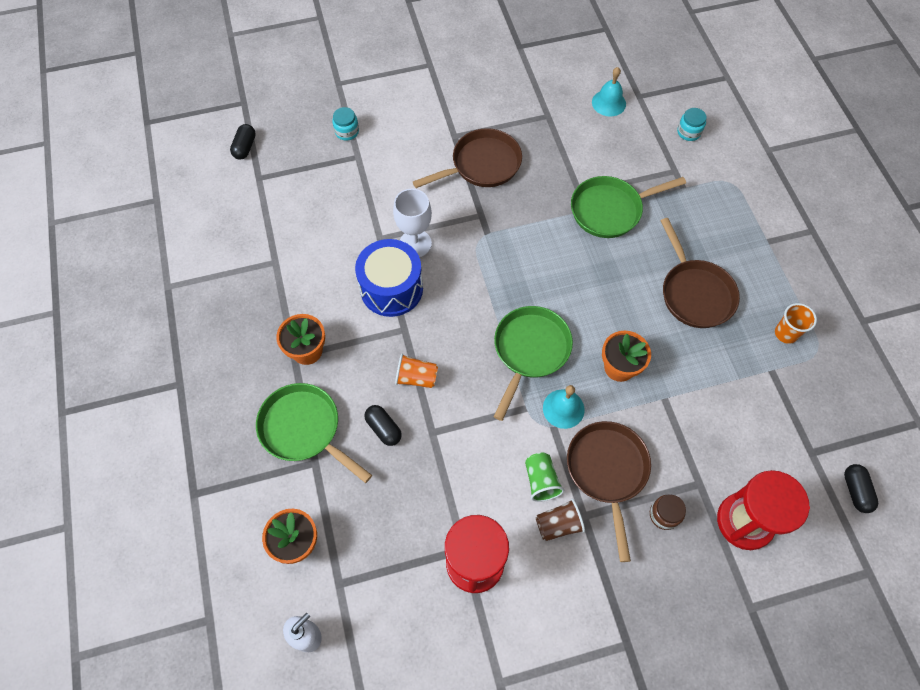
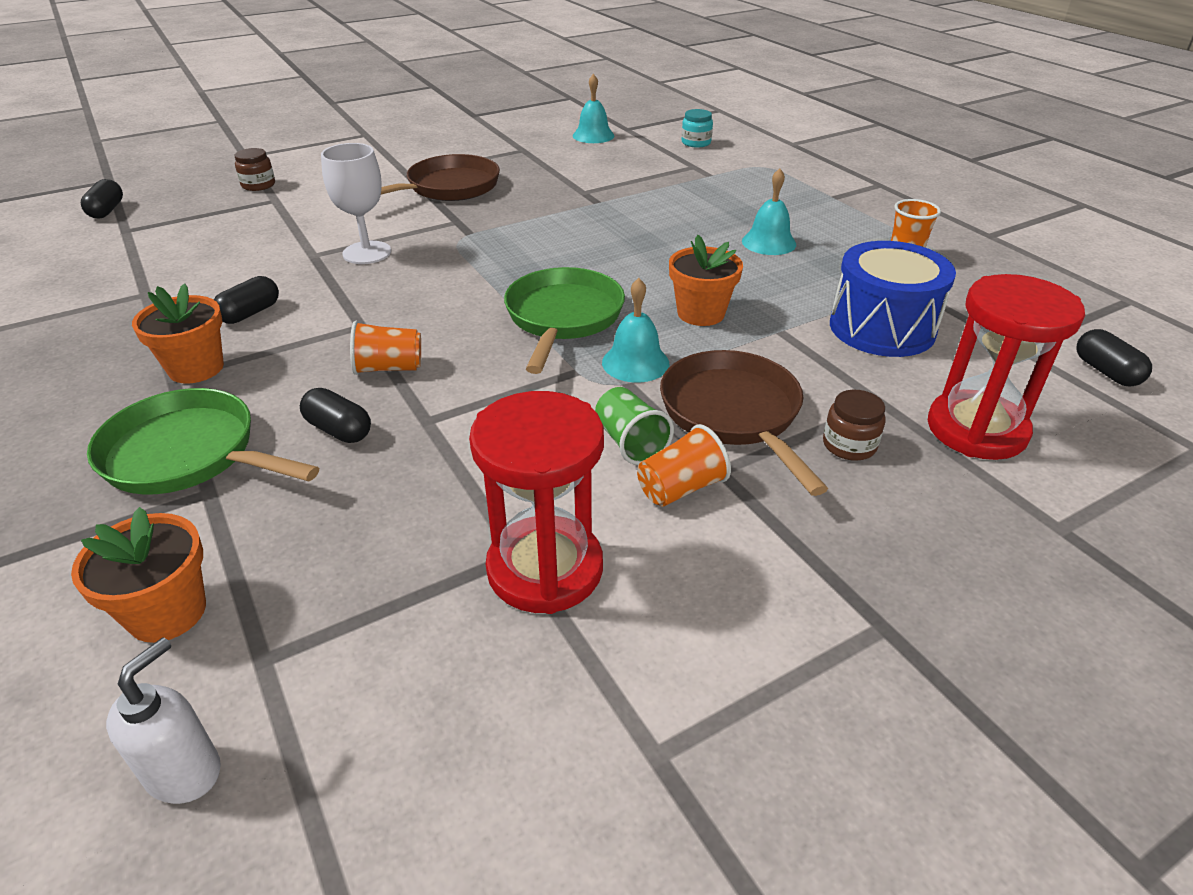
camera: 15 degrees left, 25 degrees down
turquoise jar [332,107,359,141] -> brown jar [235,148,275,191]
blue drum [355,239,423,317] -> blue drum moved to [830,241,956,357]
brown cup [536,499,585,541] -> orange cup [637,424,731,507]
green pan [571,176,686,238] -> none
brown pan [660,218,740,328] -> turquoise bell [742,168,796,255]
none -> black capsule [214,276,279,324]

